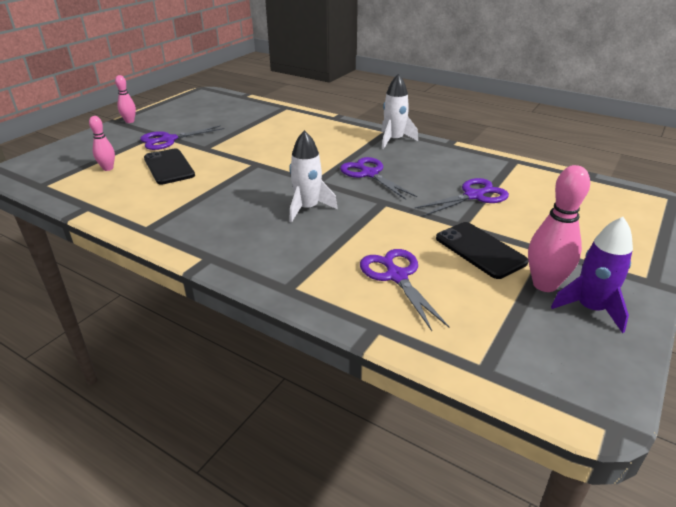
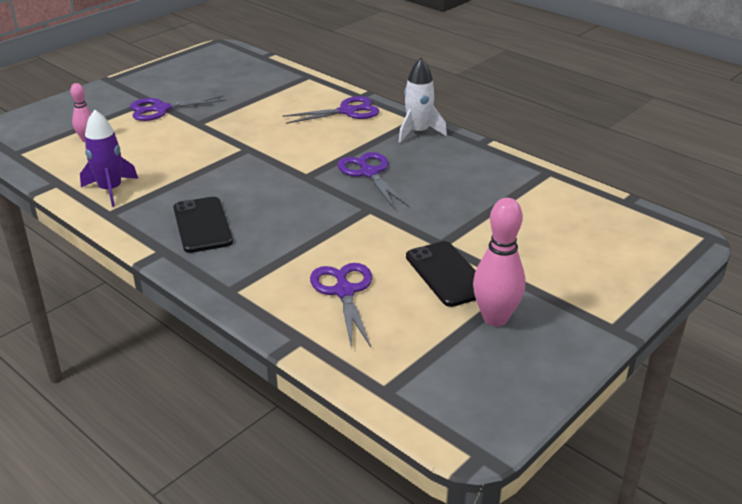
camera: 10 degrees right, 0 degrees up
pink bowling pin [115,75,136,123] -> none
black phone [144,149,195,185] -> black phone moved to [173,197,233,253]
white rocket [289,130,338,223] -> none
purple scissors [414,178,509,216] -> purple scissors moved to [282,96,379,124]
purple rocket [551,217,633,333] -> purple rocket moved to [80,110,138,207]

